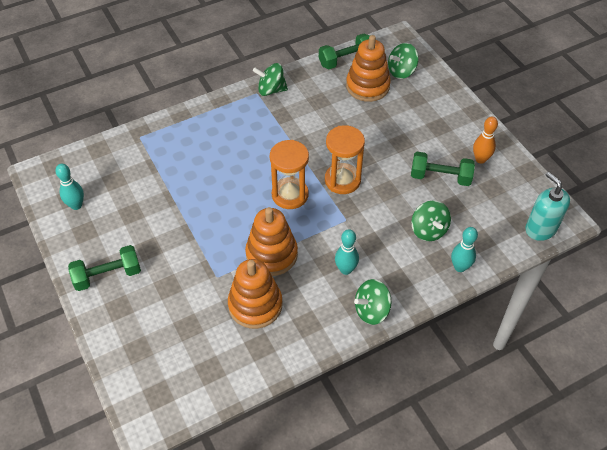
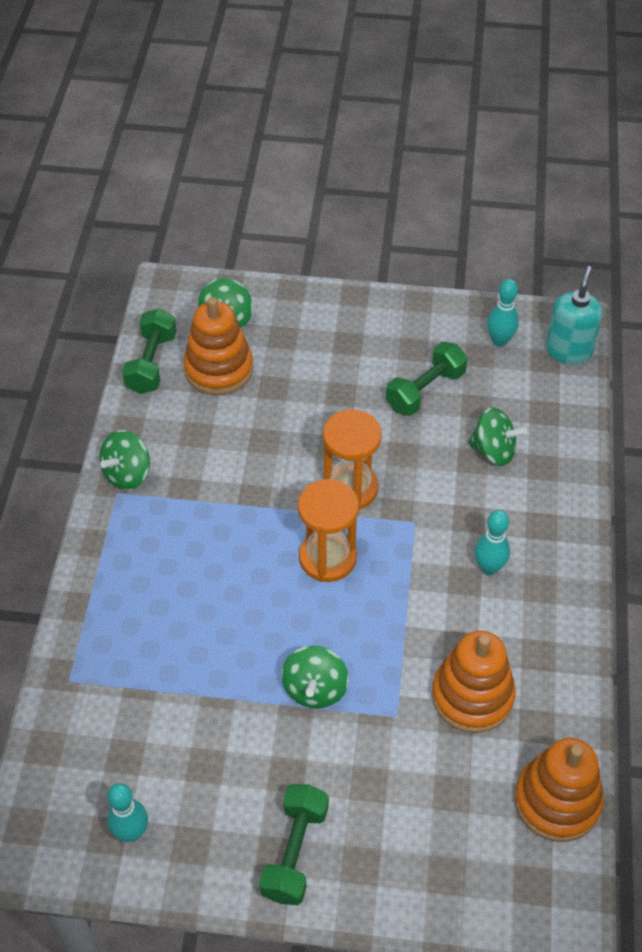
camera: 55 degrees left, 0 degrees up
orange stacking toy [245,207,298,276] -> orange stacking toy moved to [514,738,604,842]
green spinning top [354,279,391,325] -> green spinning top moved to [281,646,349,709]
turquoise bowling pin [451,227,478,272] -> turquoise bowling pin moved to [487,279,519,347]
orange bowling pin [473,117,498,164] -> none
turquoise soap dispenser [525,172,570,241] -> turquoise soap dispenser turned 105 degrees clockwise [546,266,603,364]

